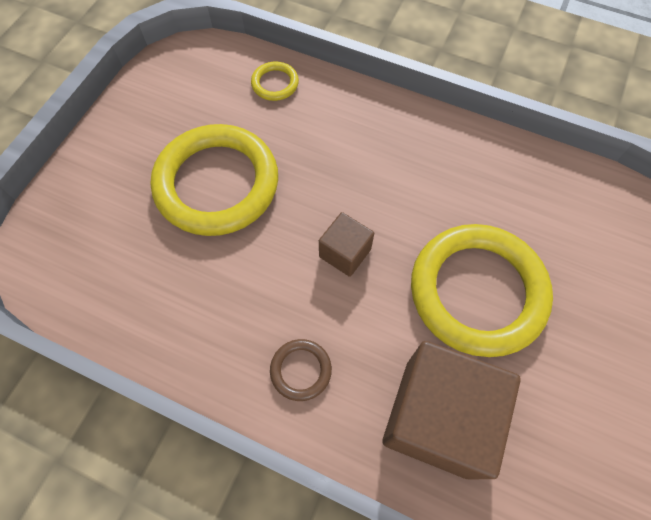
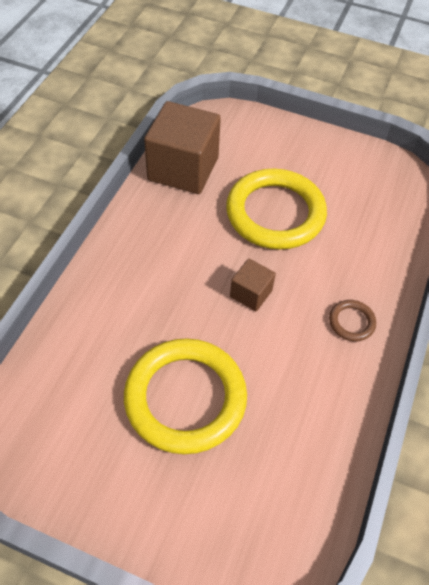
camera: 95 degrees left, 10 degrees down
yellow ring [251,62,299,101] -> none
brown cube [382,341,521,479] -> brown cube moved to [144,101,221,194]

